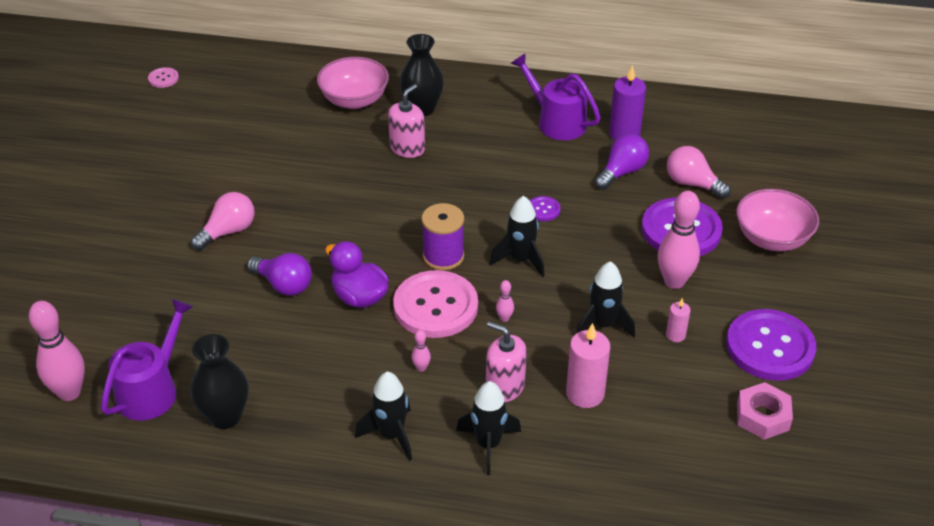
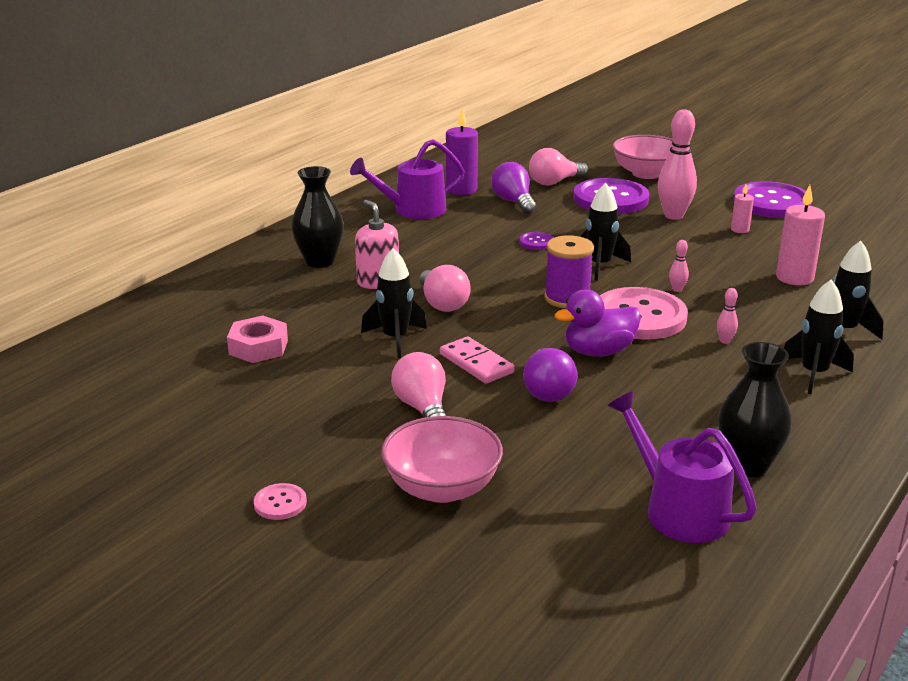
camera: 65 degrees left, 15 degrees down
pink bowling pin [29,301,85,401] -> none
pink button [148,67,179,88] -> pink button moved to [254,483,307,520]
purple light bulb [247,253,312,296] -> purple light bulb turned 120 degrees clockwise [523,348,578,402]
pink bowl [317,57,389,109] -> pink bowl moved to [381,416,503,503]
pink soap dispenser [486,321,527,402] -> none
black rocket [576,261,635,337] -> black rocket moved to [361,248,427,358]
pink nut [737,382,793,440] -> pink nut moved to [227,316,288,363]
none -> pink light bulb [420,265,471,312]
none -> pink domino [440,337,514,384]

